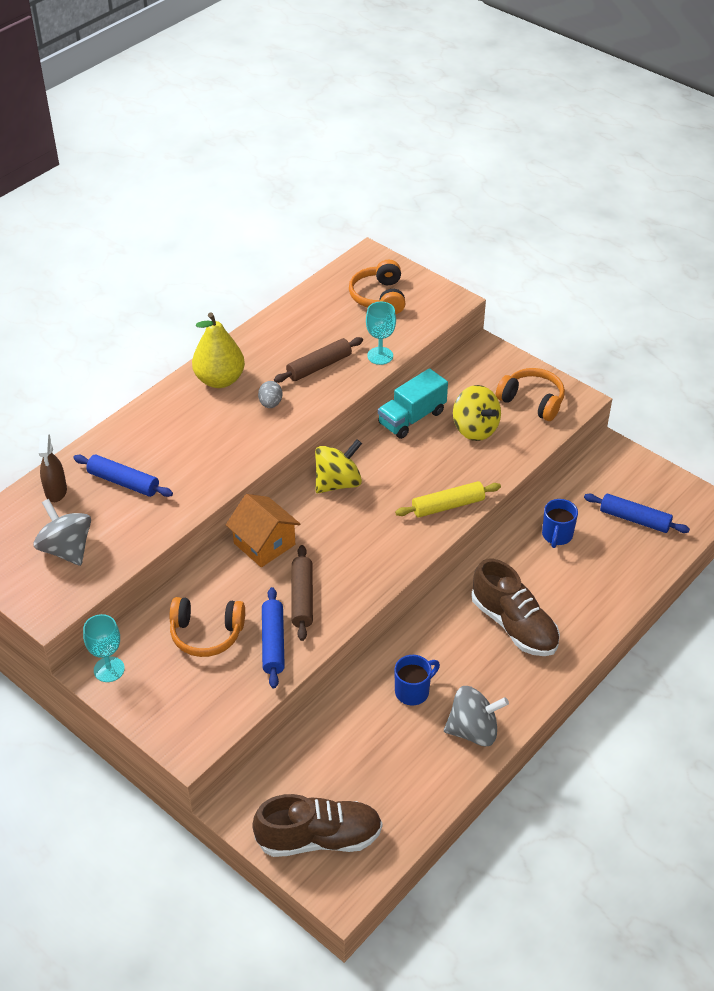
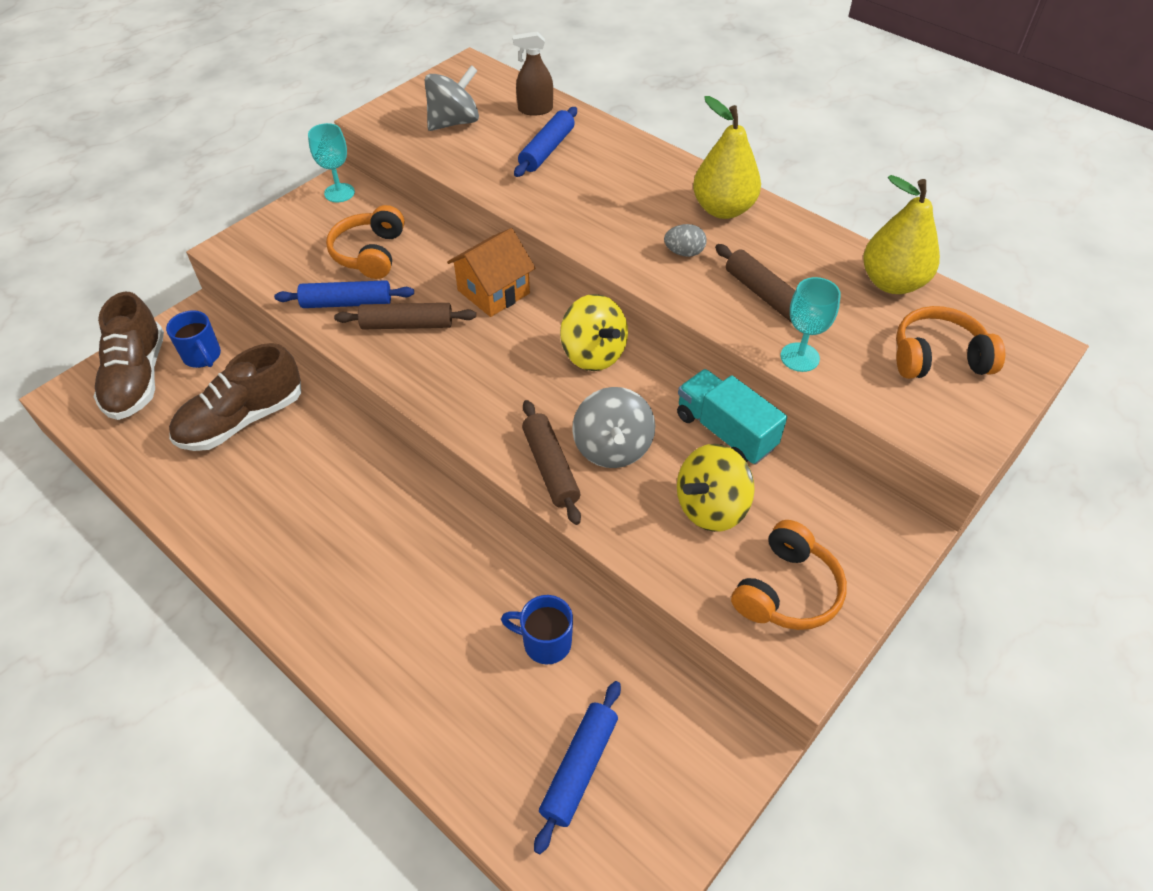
camera: 90 degrees right, 5 degrees up
blue mug [394,655,440,705] -> blue mug moved to [166,310,221,368]
yellow rolling pin [395,481,501,518] -> brown rolling pin [522,400,581,525]
grey spinning top [444,686,509,746] -> grey spinning top moved to [572,387,655,468]
brown shoe [471,559,560,656] -> brown shoe moved to [169,343,301,451]
none -> yellow pear [863,175,940,294]

